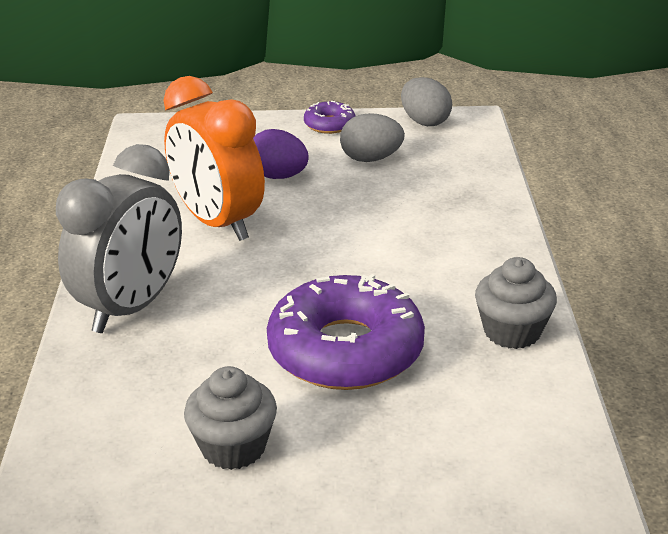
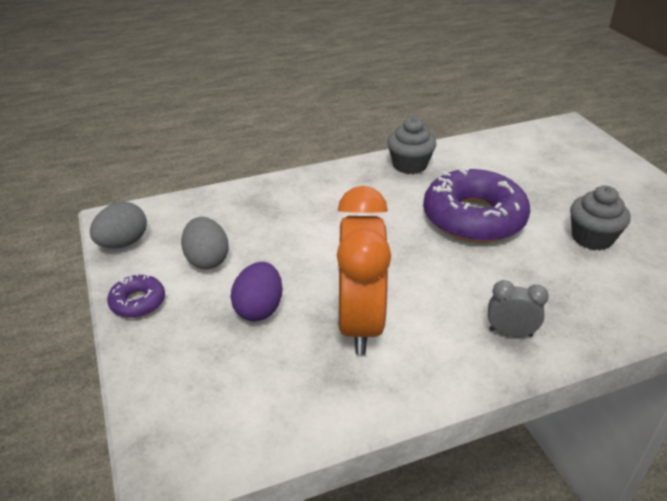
camera: 110 degrees left, 5 degrees up
grey clock [56,144,182,333] -> grey clock [488,280,549,337], size x0.46
orange clock [164,76,265,241] -> orange clock turned 150 degrees clockwise [337,186,391,355]

